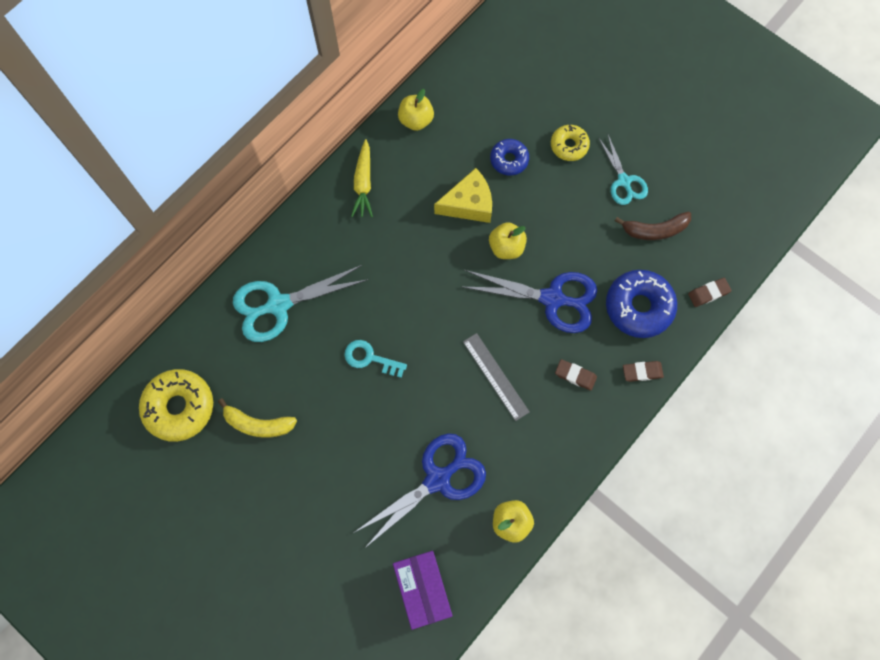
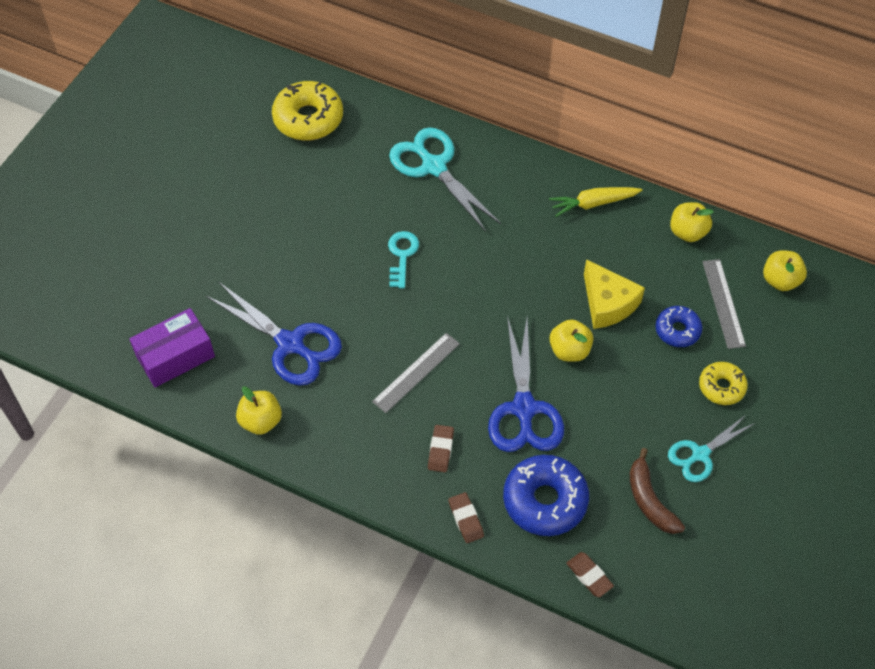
camera: 75 degrees right, 15 degrees down
yellow banana [218,398,297,438] -> none
none -> grey ruler [702,259,746,349]
none -> yellow apple [763,250,807,291]

